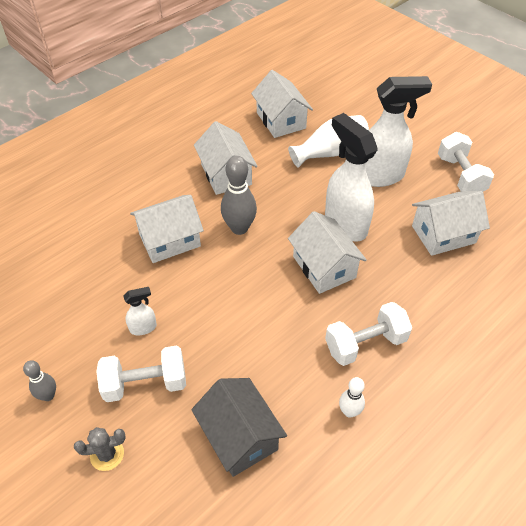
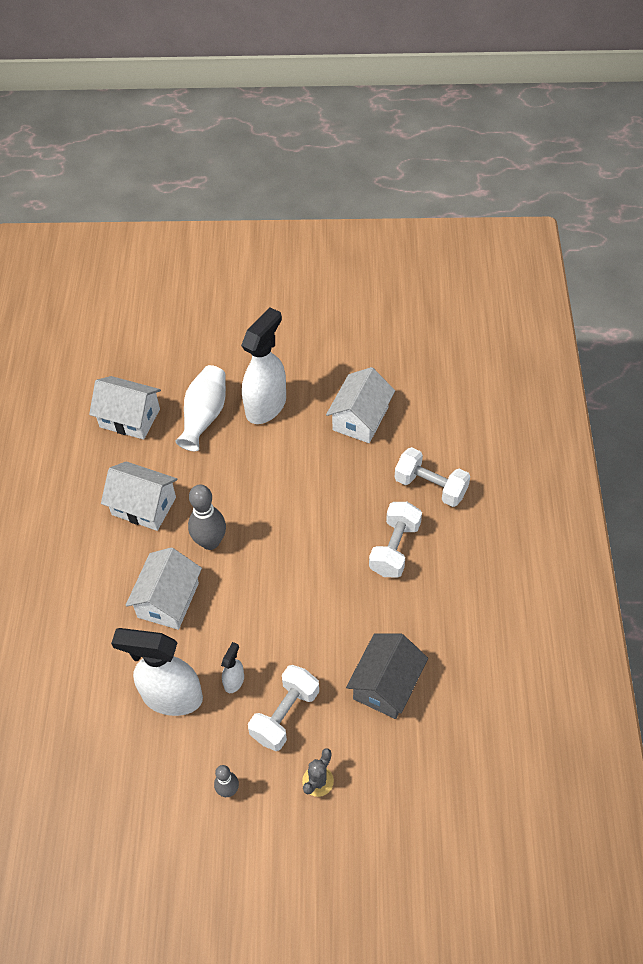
camera: 45 degrees left, 5 degrees up
grey house [191,378,287,477] -> grey house turned 75 degrees counterclockwise [346,633,428,719]
white house [288,211,367,294] -> none
white spray bottle [325,113,378,242] -> white spray bottle moved to [111,628,203,716]
white bowling pin [339,377,365,418] -> none
white dumbbell [438,132,494,192] -> white dumbbell moved to [395,447,470,507]

